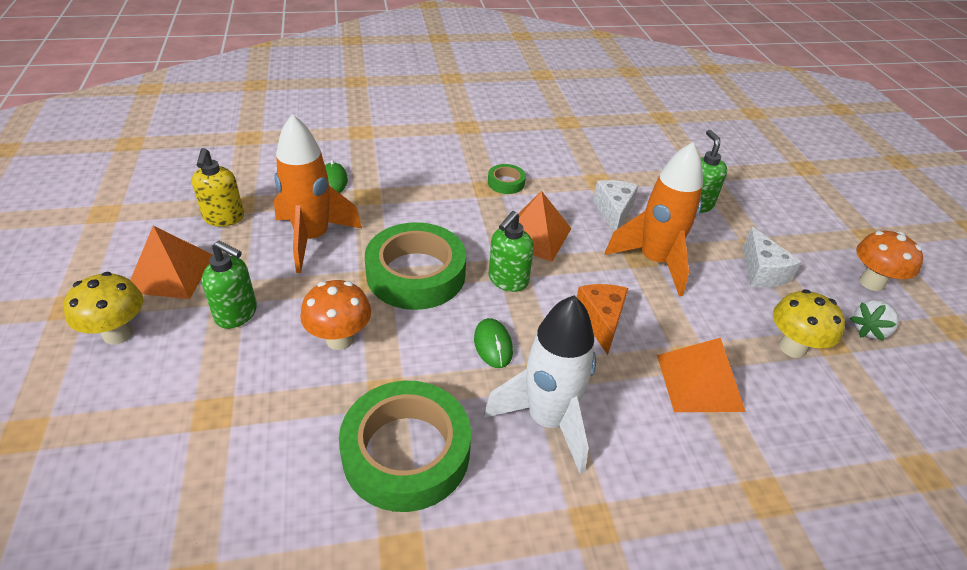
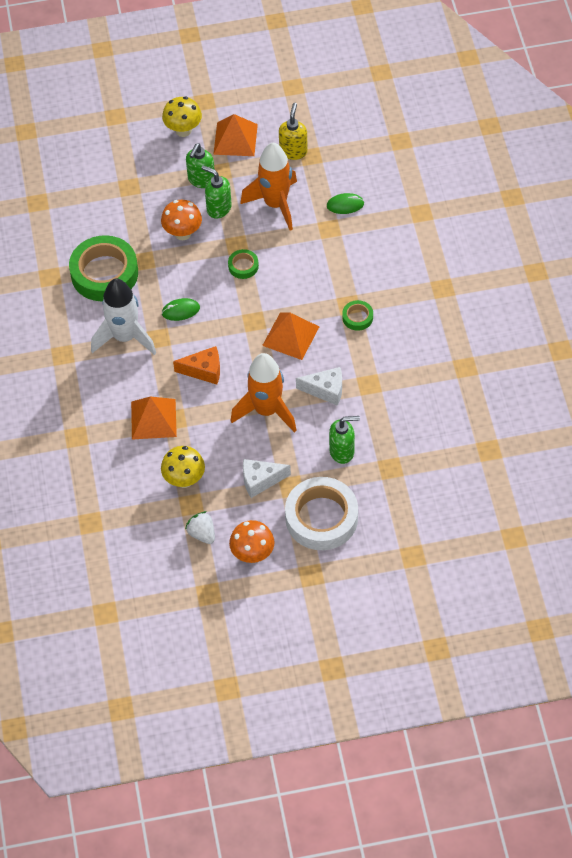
camera: 95 degrees right, 15 degrees up
yellow soap dispenser [192,148,244,227] -> yellow soap dispenser turned 105 degrees clockwise [279,103,308,160]
green tape [365,222,466,310] -> green tape [228,249,259,279], size x0.45
green soap dispenser [489,211,534,292] -> green soap dispenser moved to [201,165,232,219]
none -> white tape [285,477,358,550]

